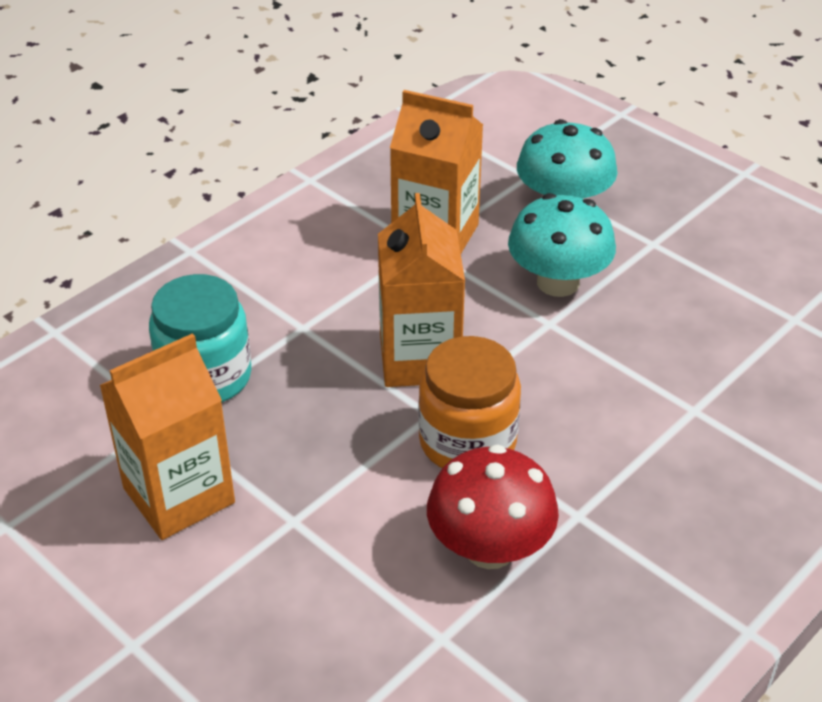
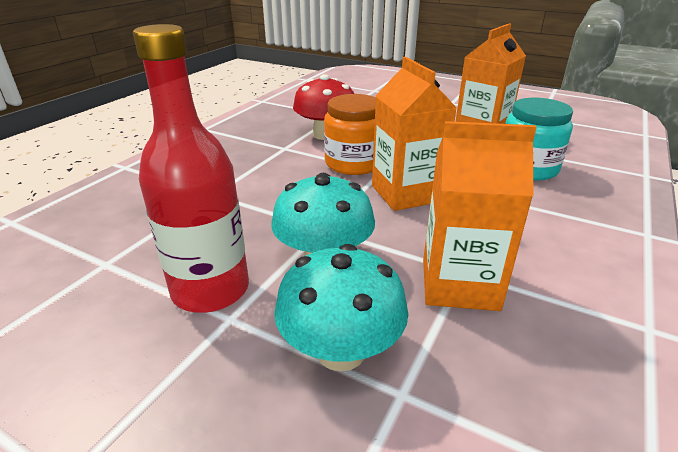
camera: 165 degrees right, 10 degrees down
none -> red bottle [133,24,249,313]

